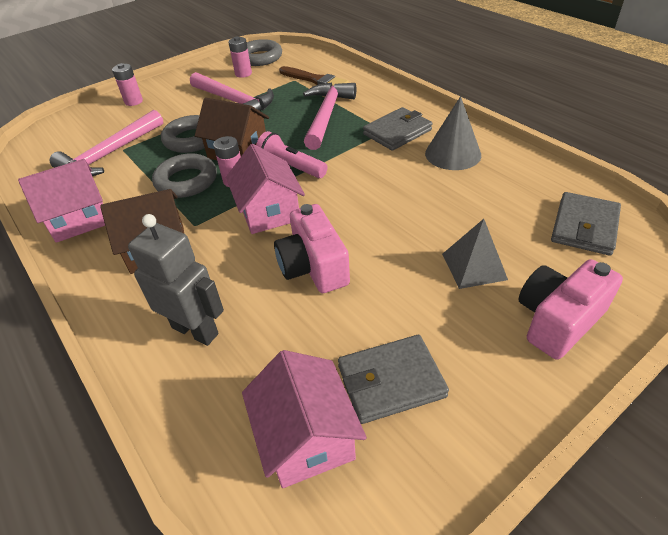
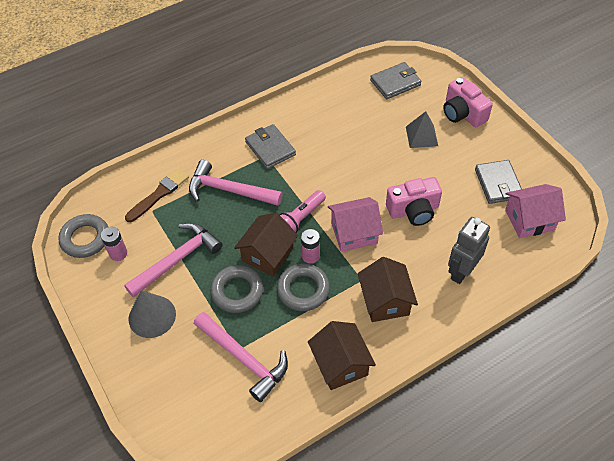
camera: 85 degrees left, 10 degrees up
pink house [18,159,105,243] -> brown house [308,321,376,390]
pink battery [112,63,143,106] -> none
grey cone [425,96,481,170] -> grey cone moved to [129,290,176,338]
grey wallet [551,192,621,256] -> grey wallet turned 60 degrees counterclockwise [370,62,421,99]

